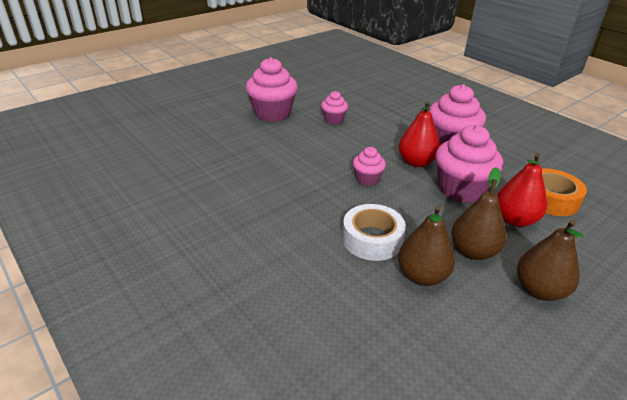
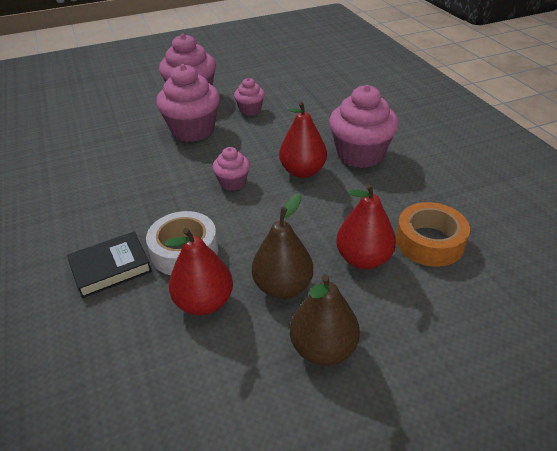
camera: 20 degrees right, 5 degrees up
brown pear [398,206,455,286] -> red pear [164,228,233,315]
pink cupcake [435,125,503,203] -> pink cupcake moved to [156,64,220,142]
none -> black book [67,232,152,298]

